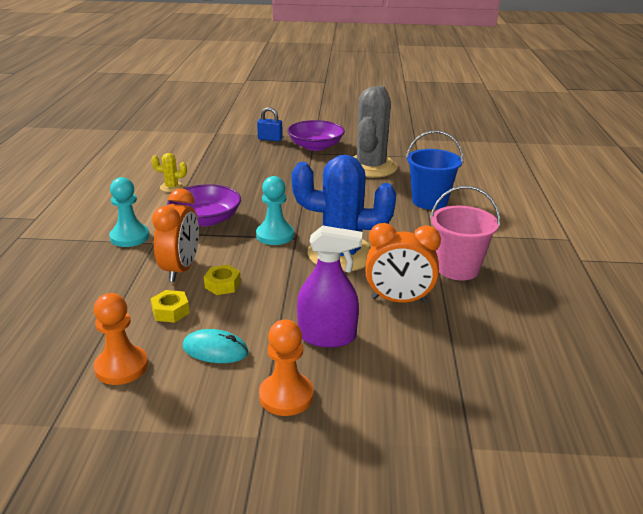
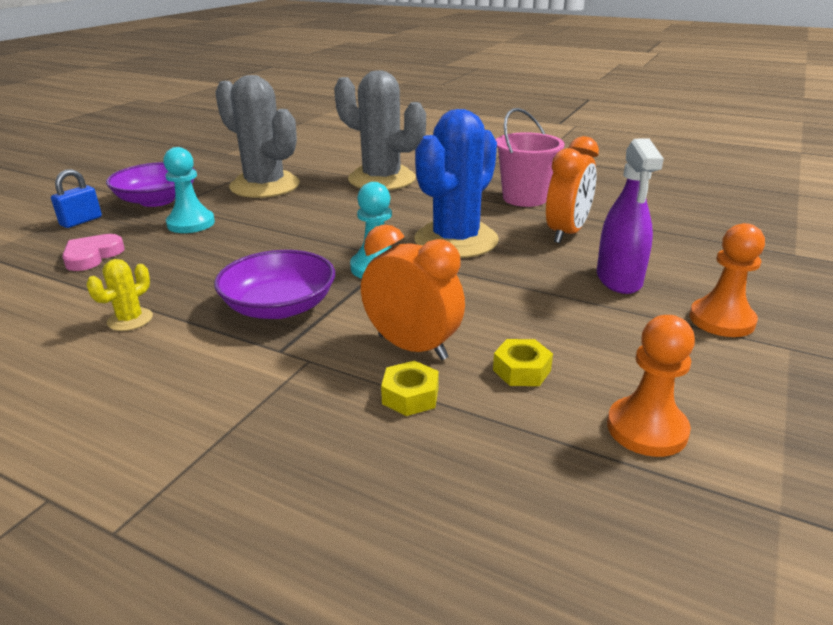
camera: 65 degrees left, 0 degrees up
turquoise pawn [109,177,150,247] -> turquoise pawn moved to [163,147,215,233]
turquoise mouse [182,329,249,363] -> none
yellow nut [204,265,241,295] -> yellow nut moved to [381,361,439,416]
purple spray bottle [297,225,363,348] -> purple spray bottle turned 150 degrees clockwise [597,139,664,294]
blue bucket [406,130,463,210] -> grey cactus [334,70,426,190]
none -> pink heart [62,234,125,271]

